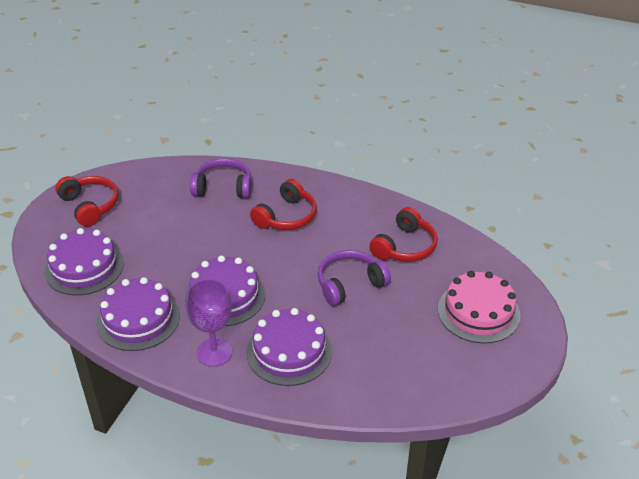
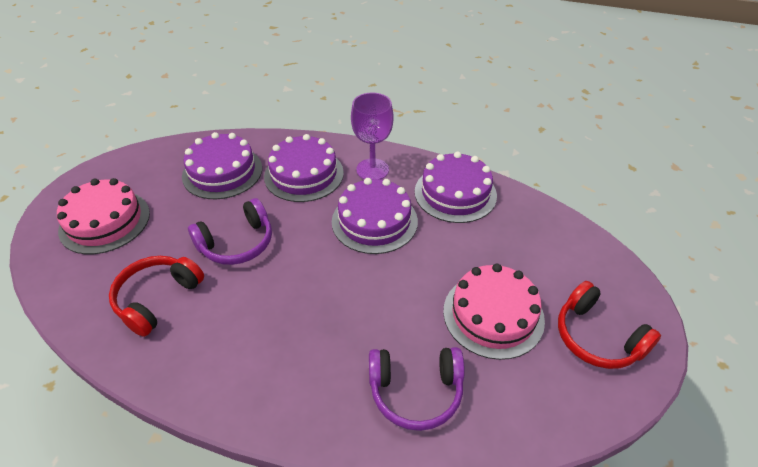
camera: 175 degrees right, 5 degrees up
purple cake [45,228,124,295] -> purple cake moved to [182,132,262,199]
red headphones [250,179,317,230] -> none
none -> pink cake [443,264,545,360]

